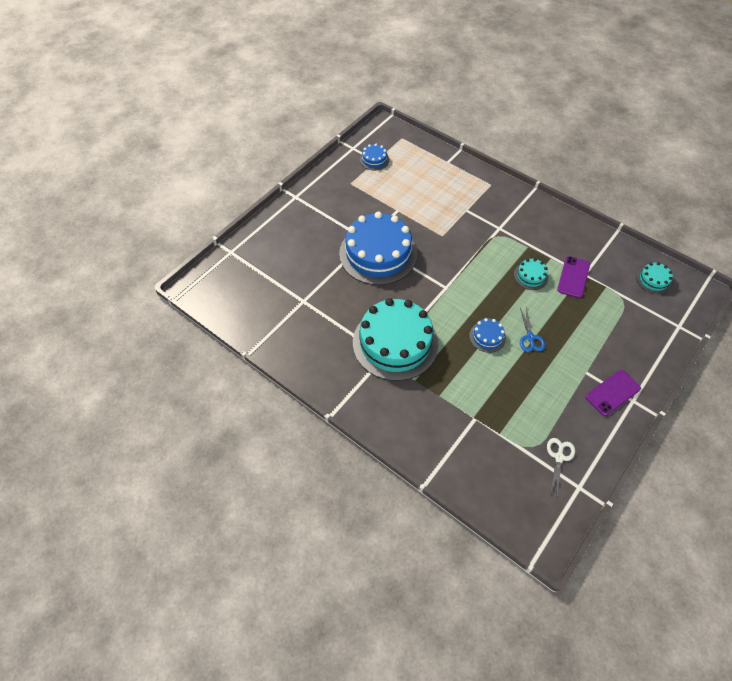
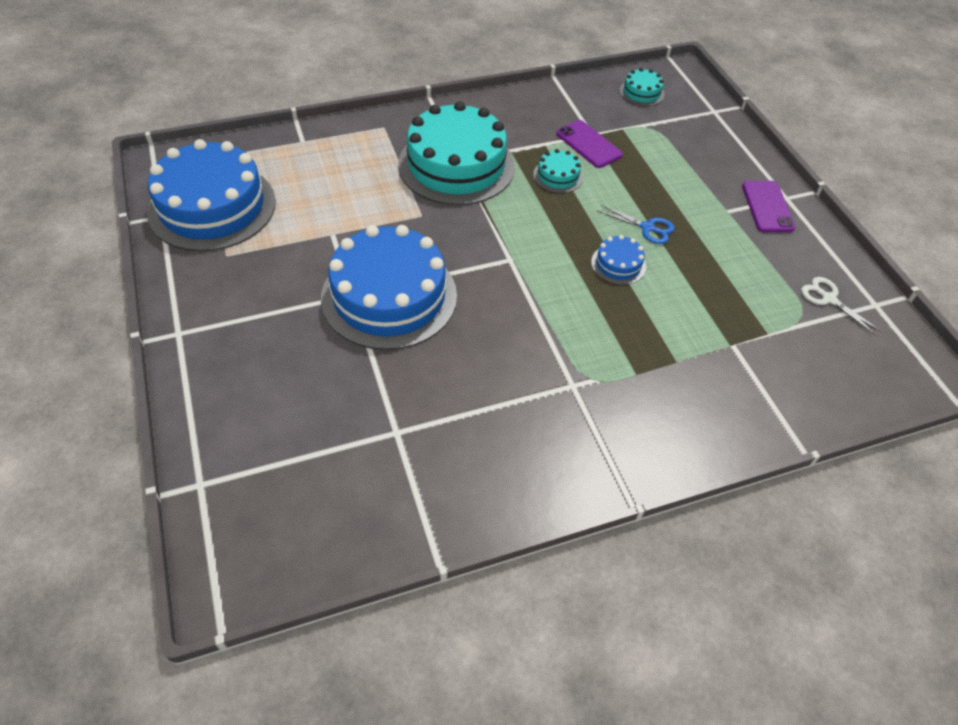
camera: 60 degrees left, 5 degrees down
turquoise cake [353,298,438,381] -> turquoise cake moved to [398,101,515,205]
blue cake [360,144,389,171] -> blue cake [147,139,276,251], size x2.34

